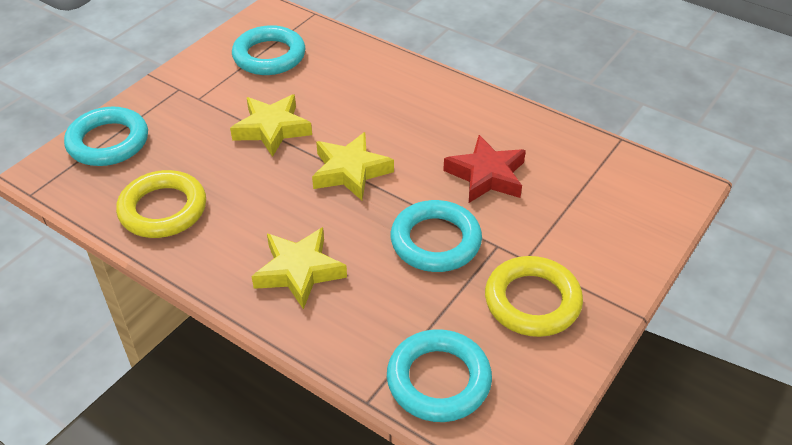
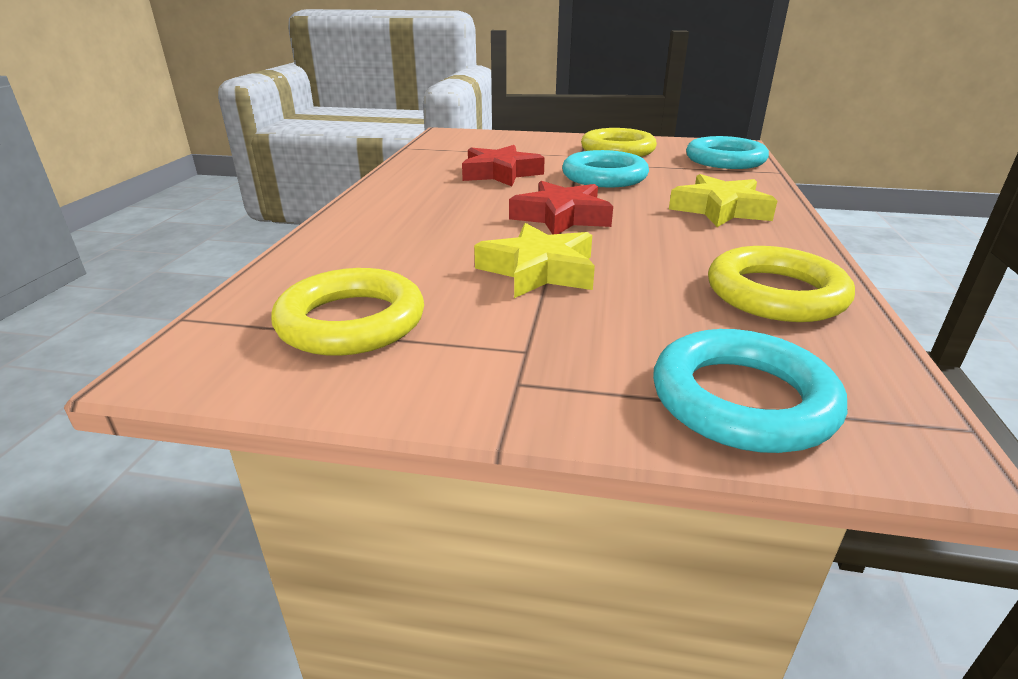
camera: 115 degrees left, 15 degrees down
turquoise ring [232,25,305,75] -> yellow ring [271,268,424,356]
yellow star [312,132,394,201] -> red star [509,181,613,234]

